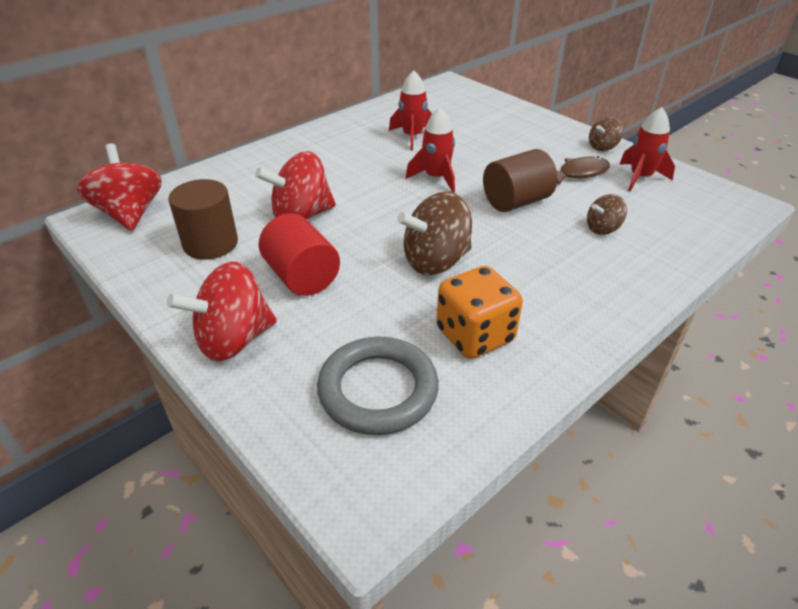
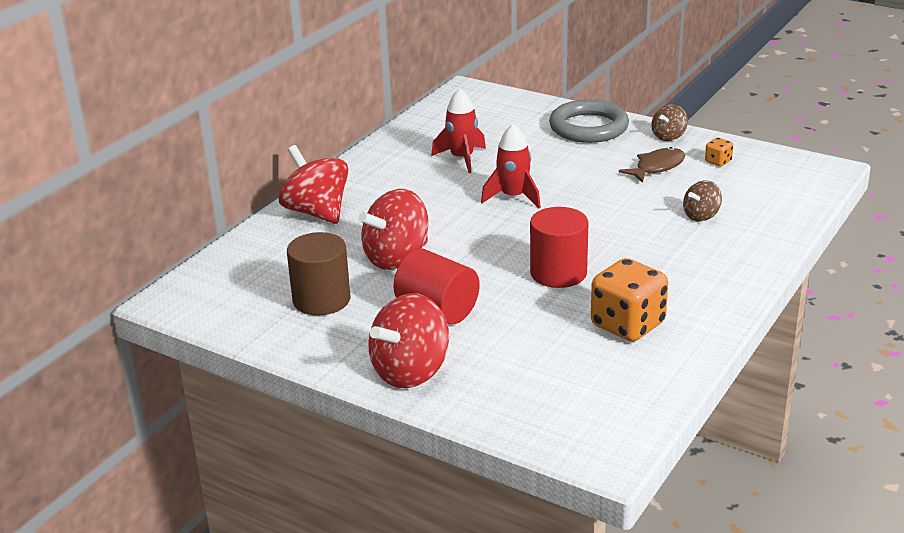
camera: 15 degrees left, 10 degrees down
red spinning top [77,143,161,231] -> red spinning top moved to [278,145,348,224]
grey ring [317,337,439,435] -> grey ring moved to [549,100,629,143]
brown spinning top [397,191,472,275] -> red cylinder [530,207,589,288]
brown cylinder [483,149,557,212] -> none
red rocket [620,107,675,192] -> orange dice [705,138,733,166]

